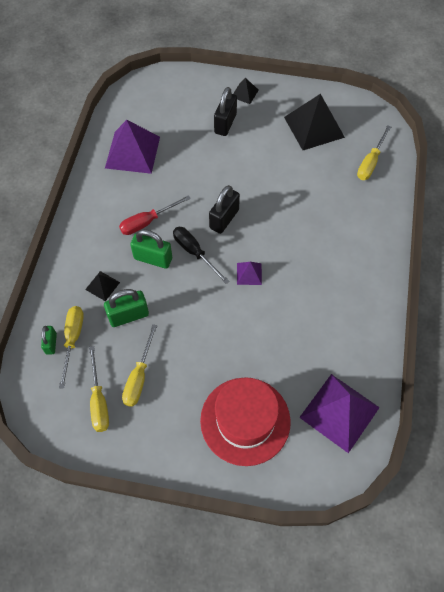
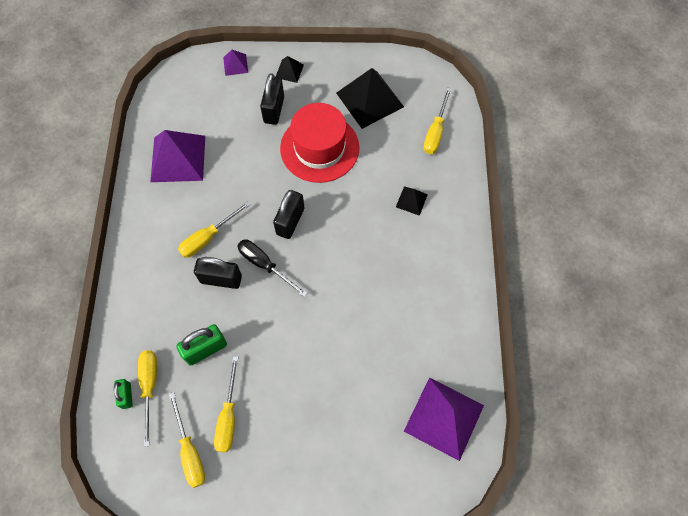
camera: 10 degrees left, 5 degrees up
black pyramid [85,271,120,301] -> black pyramid moved to [396,186,428,216]
red screwdriver [119,195,191,235] -> yellow screwdriver [178,201,251,258]
green padlock [130,229,172,269] -> black padlock [194,257,242,289]
red hat [200,377,291,466] -> red hat moved to [280,103,359,183]
purple pyramid [237,262,262,285] -> purple pyramid moved to [223,50,248,76]

